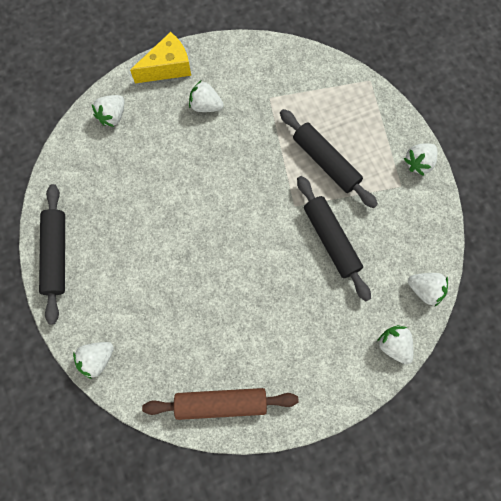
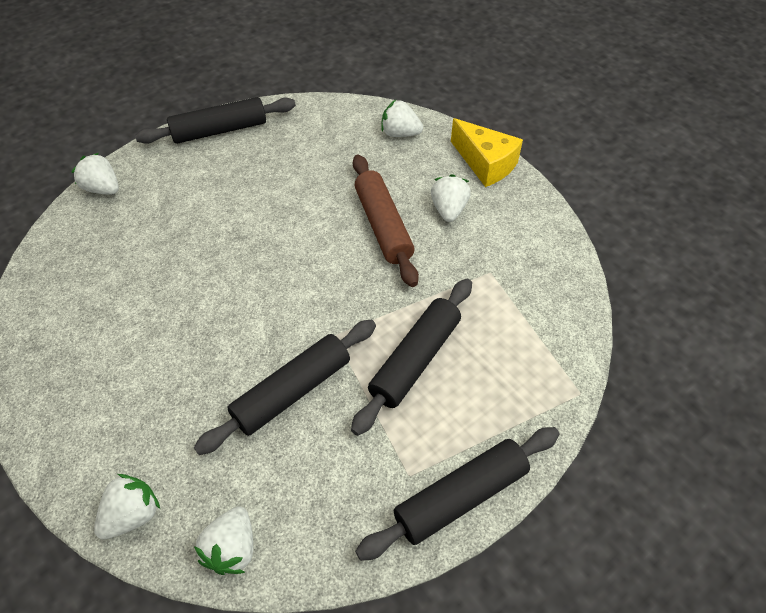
camera: 75 degrees right, 20 degrees down
brown rolling pin [142,388,299,420] -> brown rolling pin moved to [353,154,419,287]
white strawberry [404,143,438,176] -> black rolling pin [355,427,560,561]

